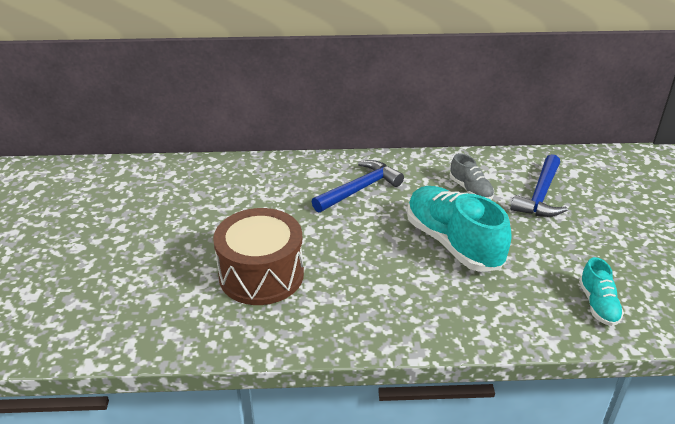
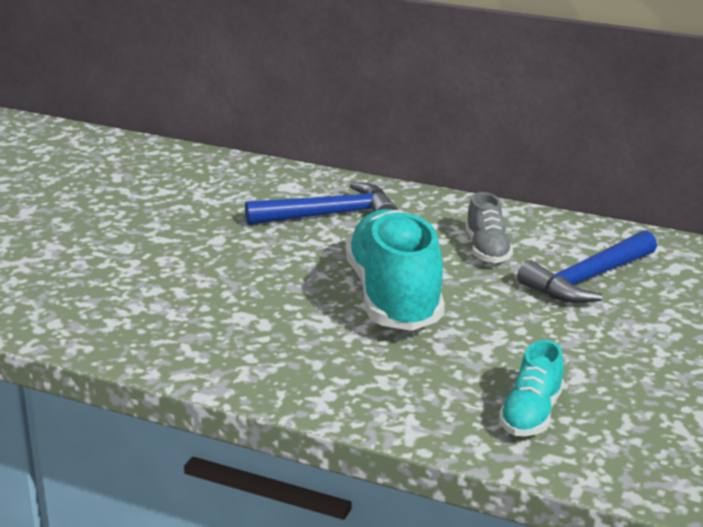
camera: 25 degrees right, 10 degrees down
brown drum [213,208,304,305] -> none

